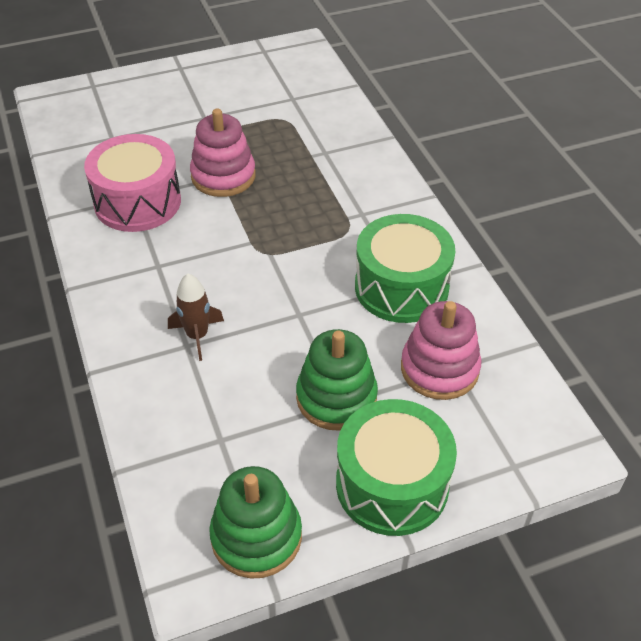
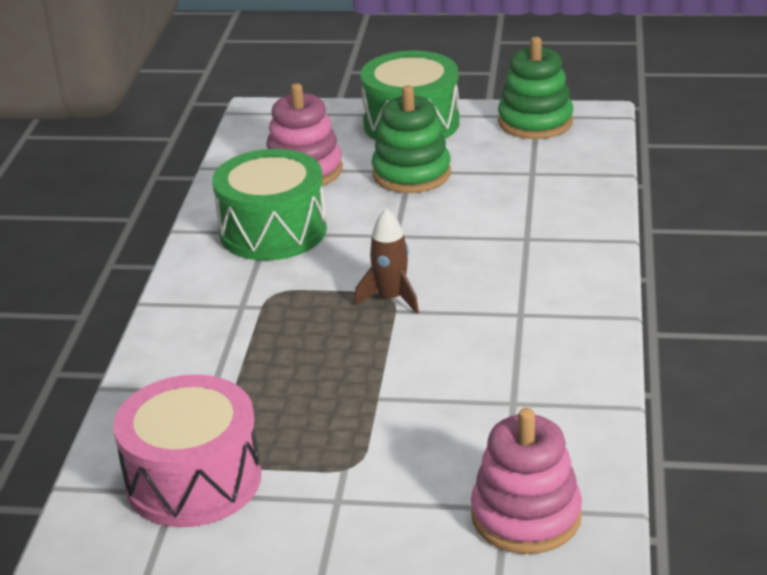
camera: 150 degrees left, 15 degrees down
pink drum [84,134,181,232] -> pink drum moved to [113,375,261,527]
brown rocket [168,274,224,361] -> brown rocket moved to [354,209,419,314]
pink stacking toy [190,108,256,197] -> pink stacking toy moved to [471,408,582,554]

